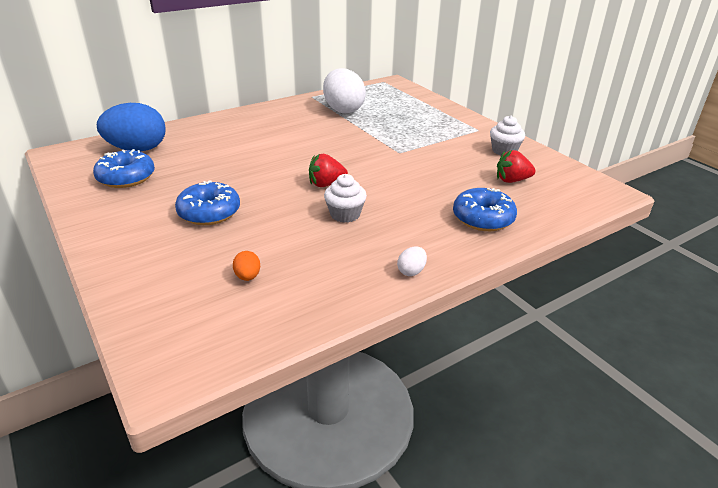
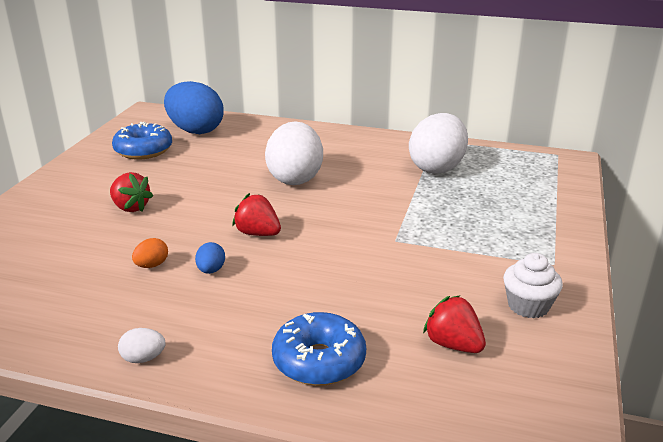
camera: 50 degrees right, 5 degrees down
blue donut [175,180,240,225] -> red strawberry [110,172,153,212]
orange egg [233,251,260,281] -> orange egg moved to [132,238,168,268]
white cupcake [324,174,367,223] -> blue egg [195,242,225,274]
none -> white egg [265,121,323,185]

